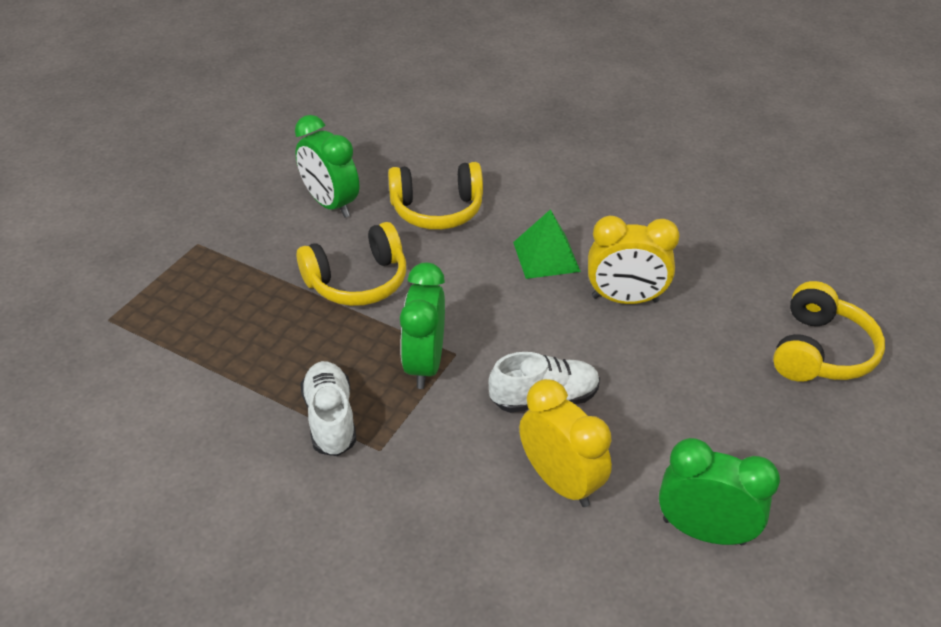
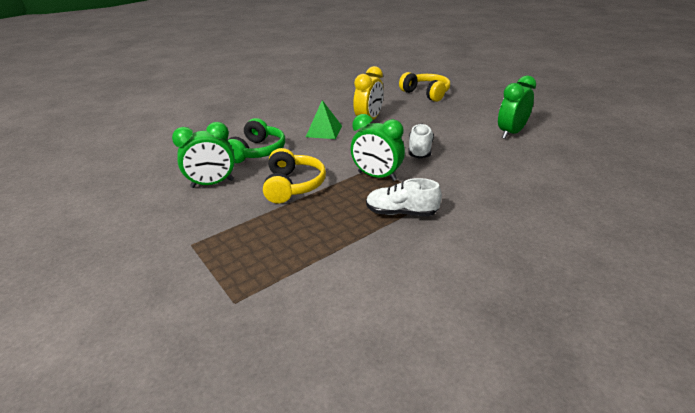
camera: 65 degrees left, 10 degrees down
yellow headphones [388,162,483,230] -> green headphones [228,118,285,163]
yellow clock [519,379,612,507] -> none

